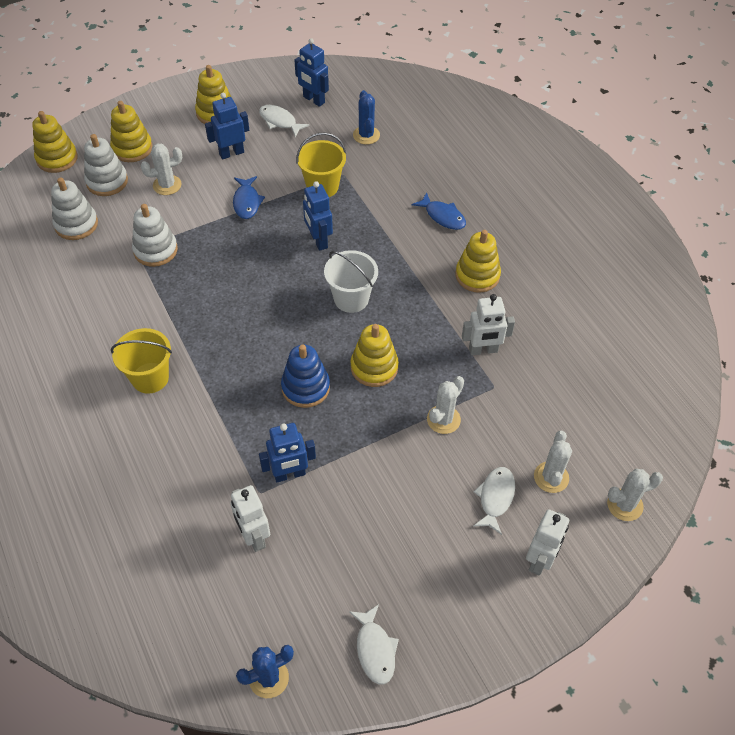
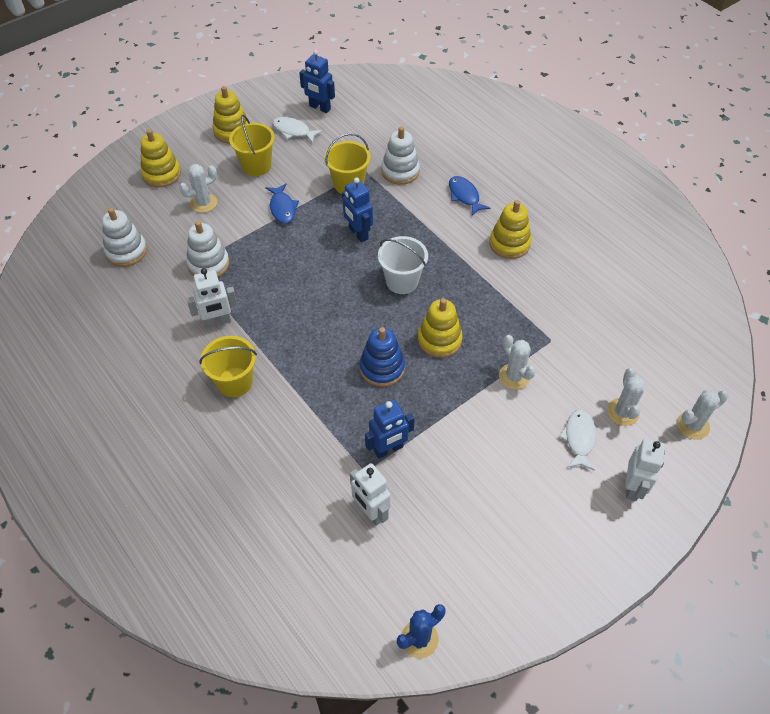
camera: 10 degrees left, 0 degrees up
yellow stacking toy [32,111,78,173] -> none
white stacking toy [84,134,128,196] -> white stacking toy moved to [381,127,420,185]
blue robot [205,93,249,159] -> yellow bucket [229,115,275,176]
white fish [349,604,399,685] -> none
blue cactus [353,90,380,145] -> none
blue fish [411,192,466,230] -> blue fish turned 150 degrees counterclockwise [449,176,490,216]
white cactus [427,376,464,434] -> white cactus turned 60 degrees counterclockwise [499,335,536,390]
white robot [462,294,515,355] -> white robot moved to [187,268,237,328]

